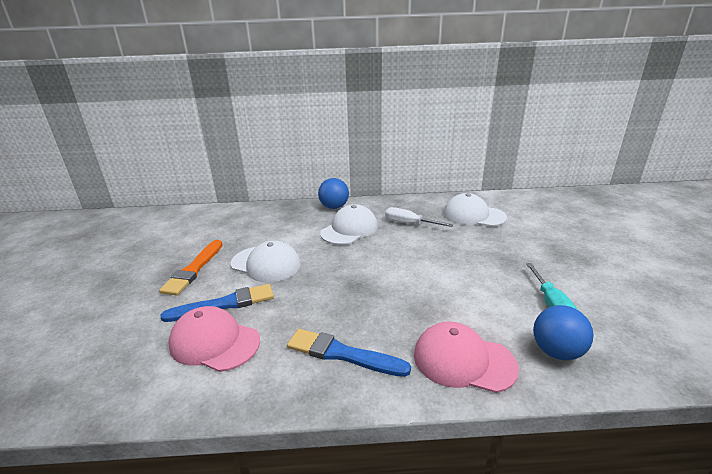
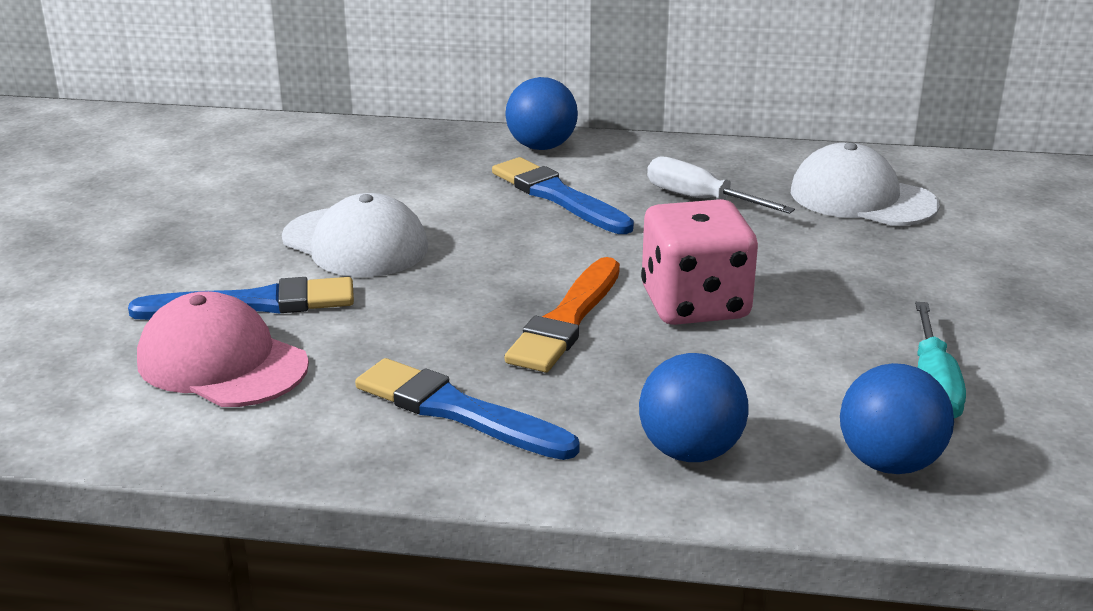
camera: 10 degrees right, 0 degrees up
orange brush [159,240,222,295] -> orange brush moved to [505,257,620,372]
white cap [320,204,378,245] -> blue brush [492,157,634,234]
pink cap [414,321,519,393] -> blue ball [639,353,749,462]
none -> pink dice [641,199,758,325]

